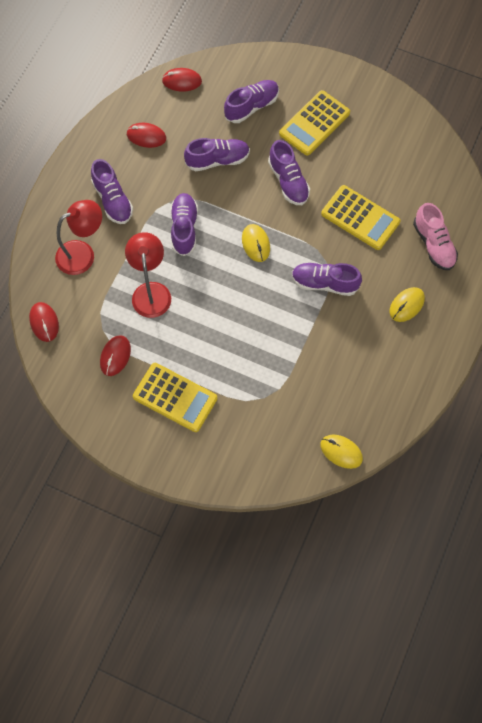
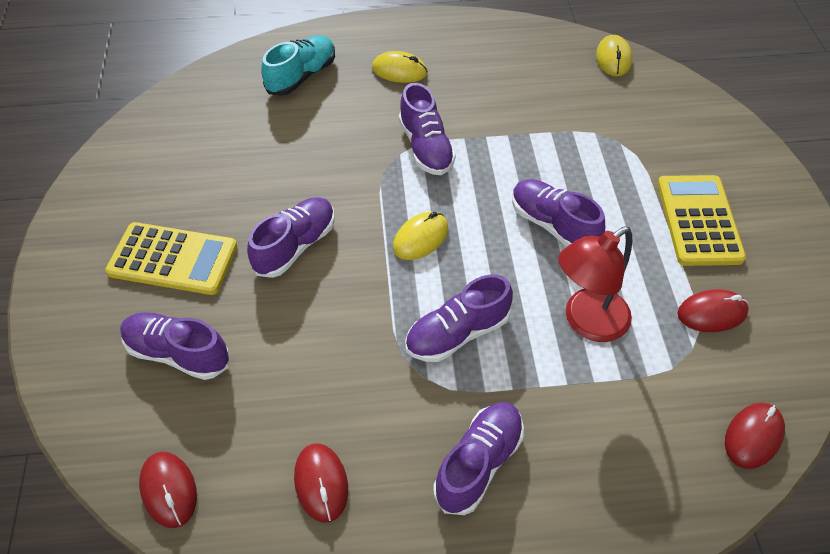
camera: 120 degrees left, 15 degrees down
red lamp [55,200,102,275] -> none
purple shoe [184,138,250,171] -> purple shoe moved to [512,179,605,247]
yellow calculator [321,185,400,250] -> none
pink shoe [413,203,458,270] -> turquoise shoe [261,35,335,96]

